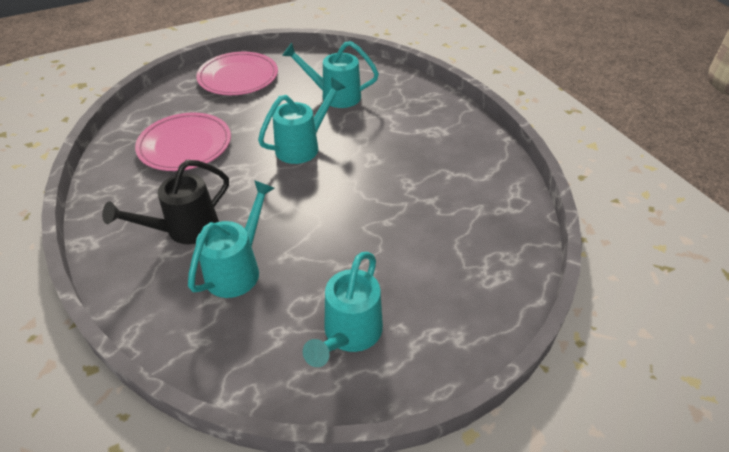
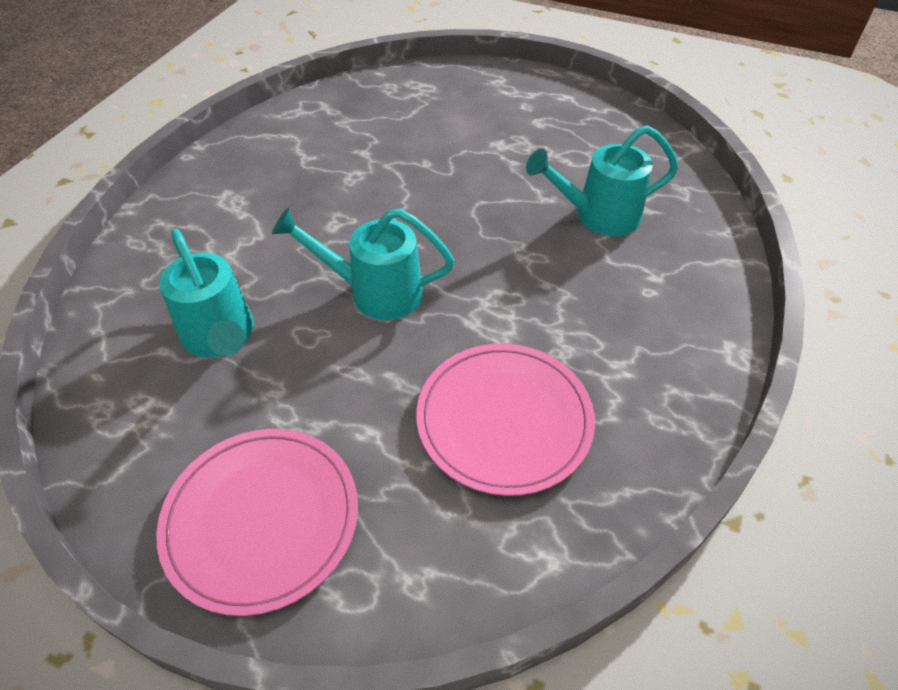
camera: 130 degrees left, 5 degrees up
black watering can [102,160,229,244] -> none
turquoise watering can [303,252,383,367] -> none

